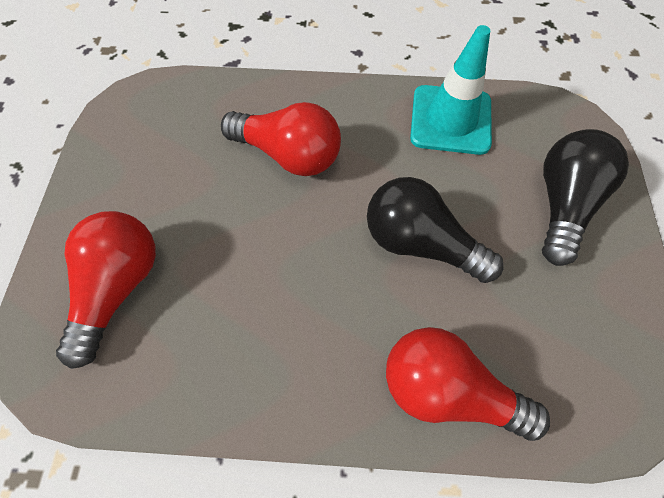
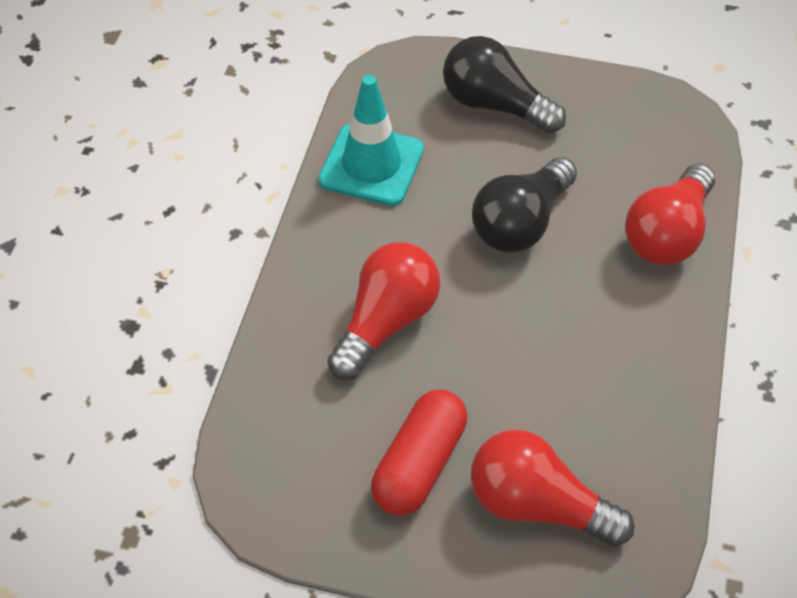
camera: 80 degrees left, 10 degrees down
none -> red capsule [371,389,467,516]

